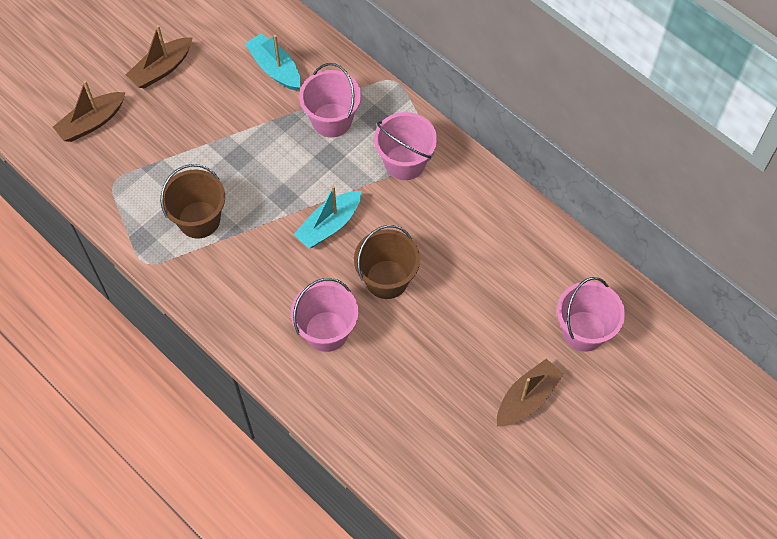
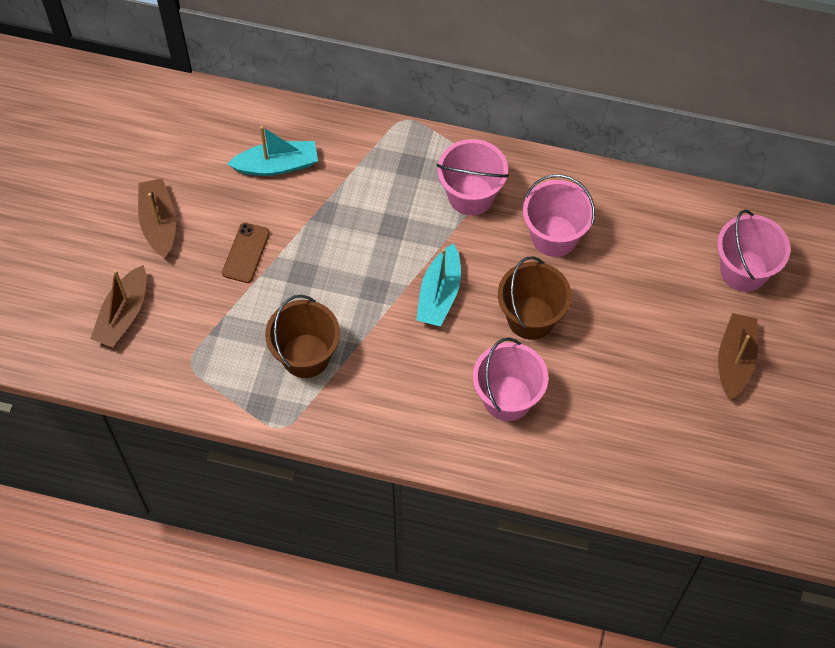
camera: 30 degrees left, 0 degrees up
brown boat [126,25,193,89] -> brown boat turned 150 degrees clockwise [138,178,176,259]
turquoise boat [245,33,301,91] -> turquoise boat turned 150 degrees clockwise [228,126,318,176]
pink bucket [299,63,361,138] -> pink bucket moved to [523,174,595,257]
none -> brown phone [222,223,270,283]

